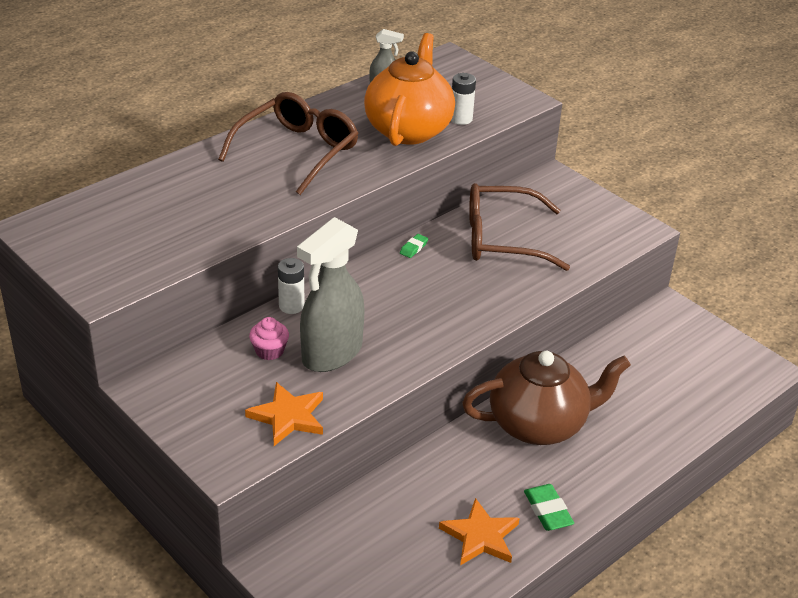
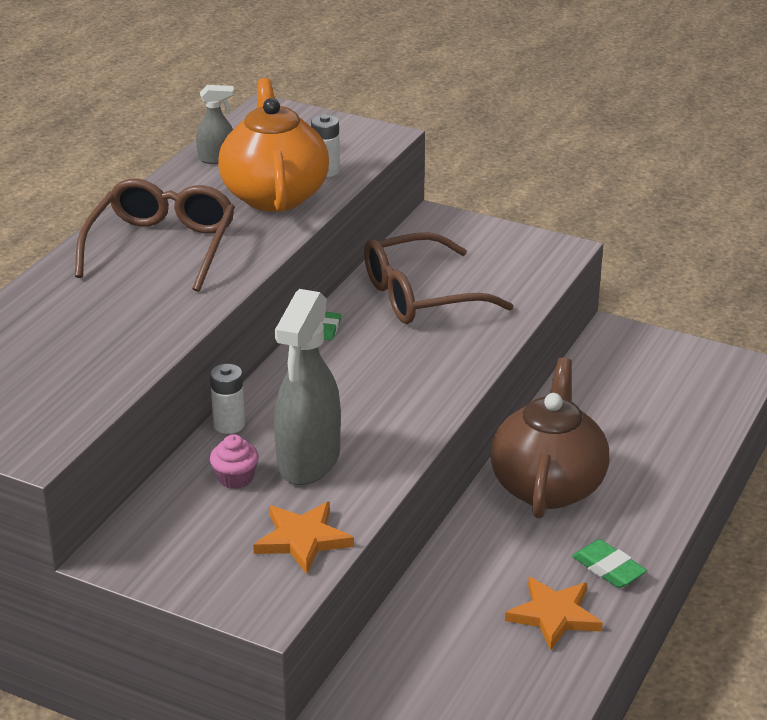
camera: 20 degrees left, 5 degrees down
brown teapot [462,351,631,445] -> brown teapot turned 45 degrees counterclockwise [490,357,609,518]

